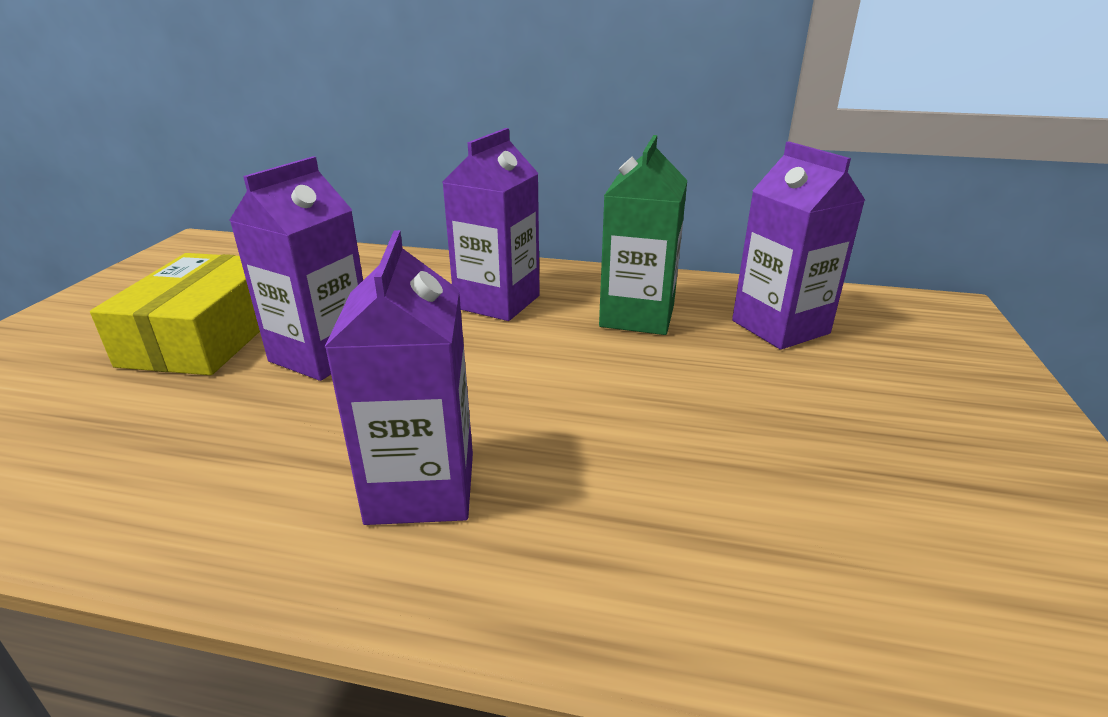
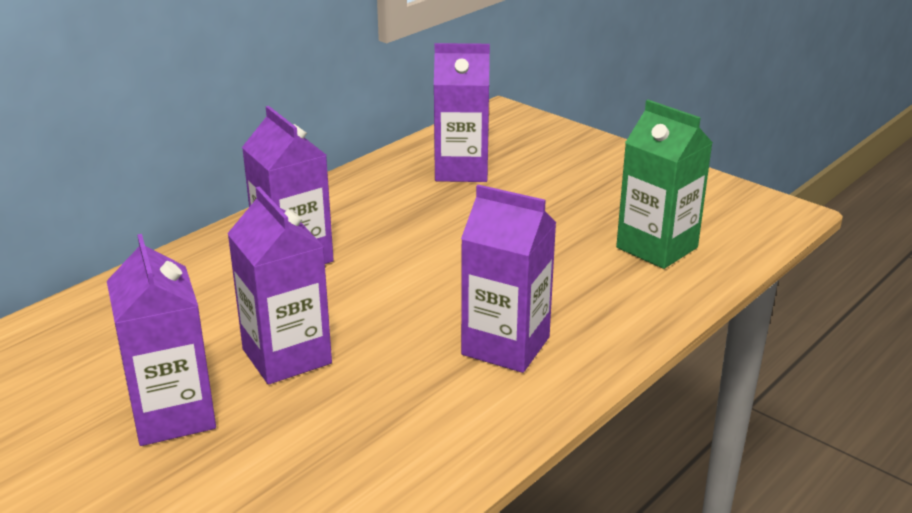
camera: 60 degrees left, 0 degrees up
yellow box [90,253,260,375] -> purple carton [107,234,216,446]
green carton [599,135,688,335] -> green carton moved to [616,100,713,269]

